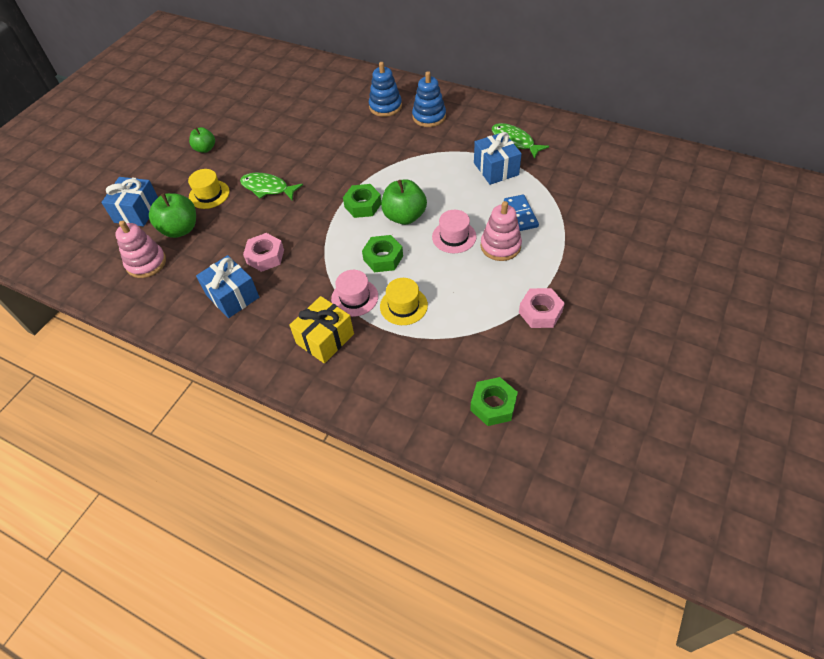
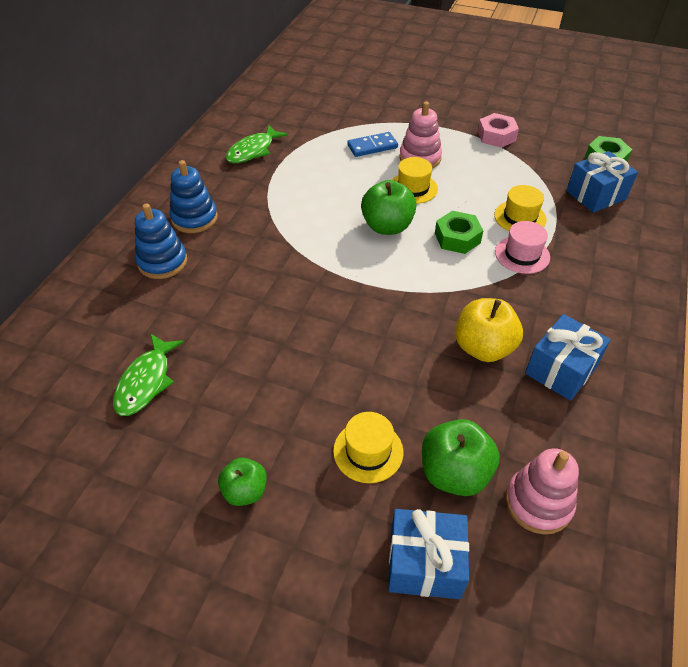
camera: 100 degrees left, 5 degrees down
green fish [240,173,303,200] -> green fish moved to [113,334,184,416]
pink nut [243,233,284,272] -> yellow apple [455,298,523,362]
yellow gift [289,296,354,364] -> none
green nut [343,184,381,218] -> none
pink hat [432,210,477,253] -> yellow hat [392,157,438,204]
blue gift [474,132,522,185] -> blue gift moved to [566,151,638,213]

